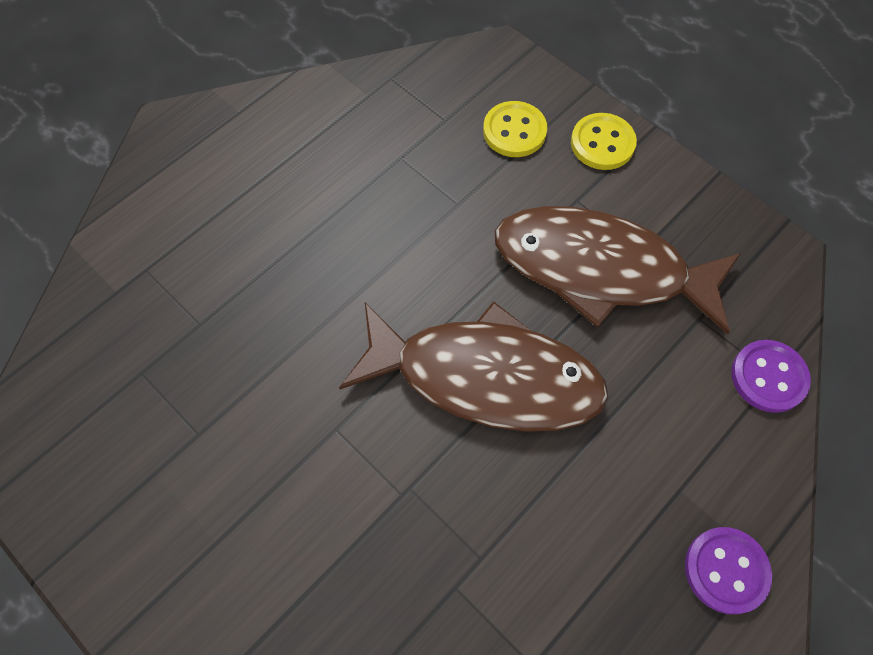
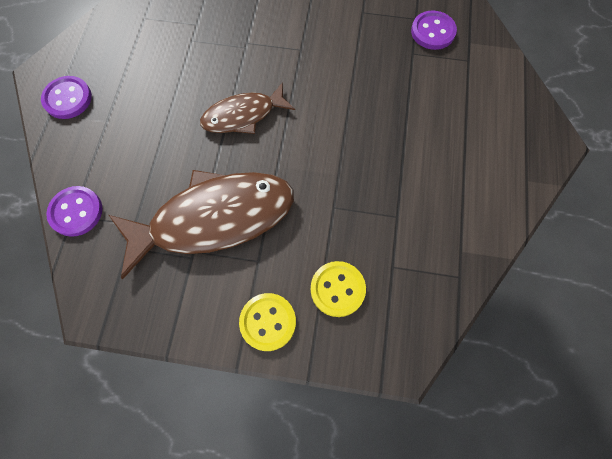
camera: 145 degrees right, 5 degrees up
brown fish [339,301,609,432] -> brown fish [200,82,295,134], size x0.57
none -> purple button [411,11,457,50]

